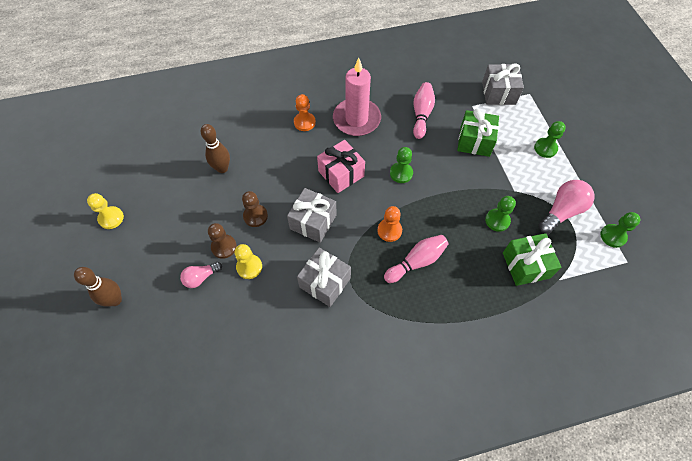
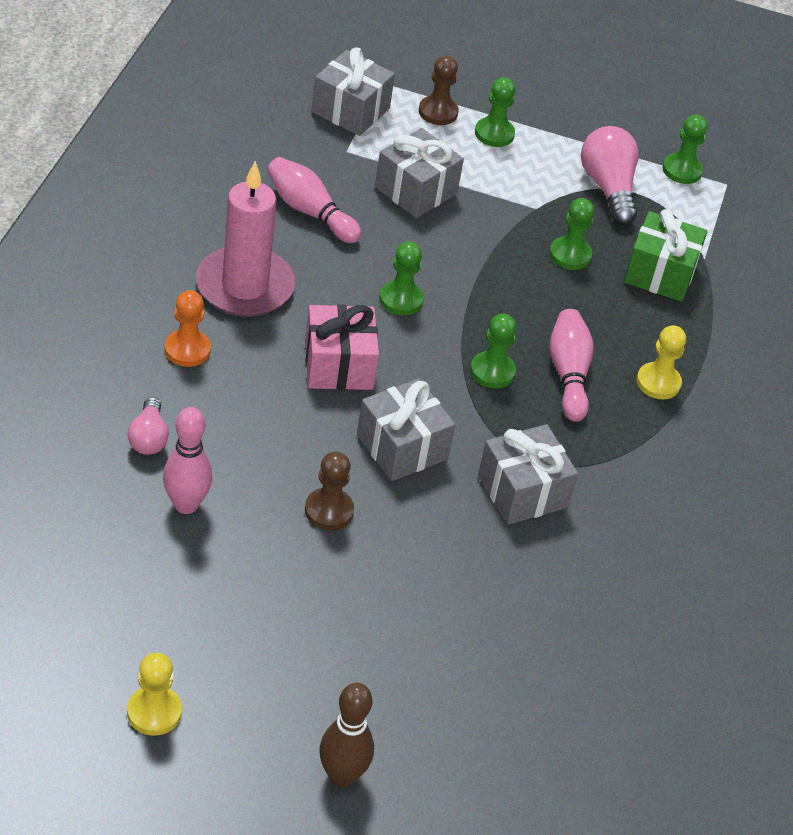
camera: 65 degrees left, 15 degrees down
pink light bulb [180,262,222,288] -> pink light bulb moved to [128,397,169,455]
brown bowling pin [201,124,230,173] -> pink bowling pin [163,407,212,514]
brown pawn [208,223,237,259] -> brown pawn moved to [419,56,459,125]
yellow pawn [235,244,262,279] -> yellow pawn moved to [636,325,686,399]
orange pawn [378,206,402,242] -> green pawn [470,314,516,388]
green gift [457,109,499,157] -> grey gift [375,128,464,218]

